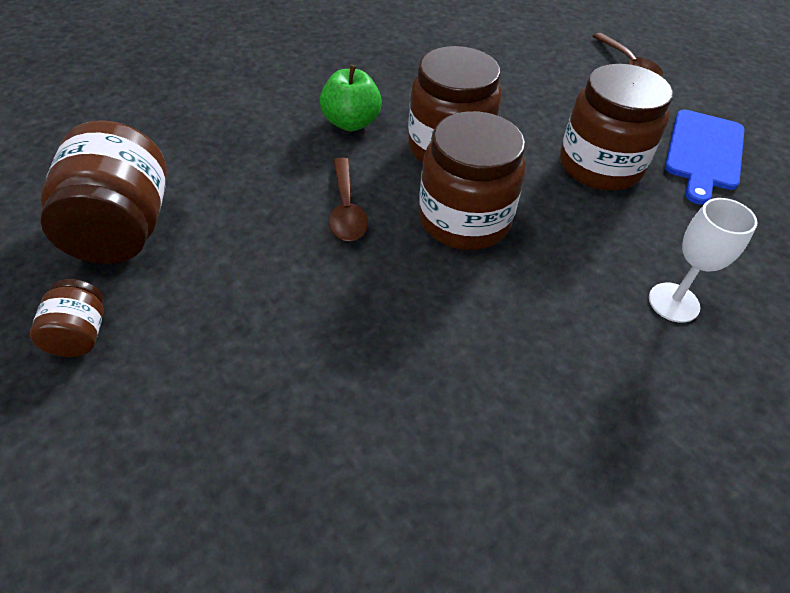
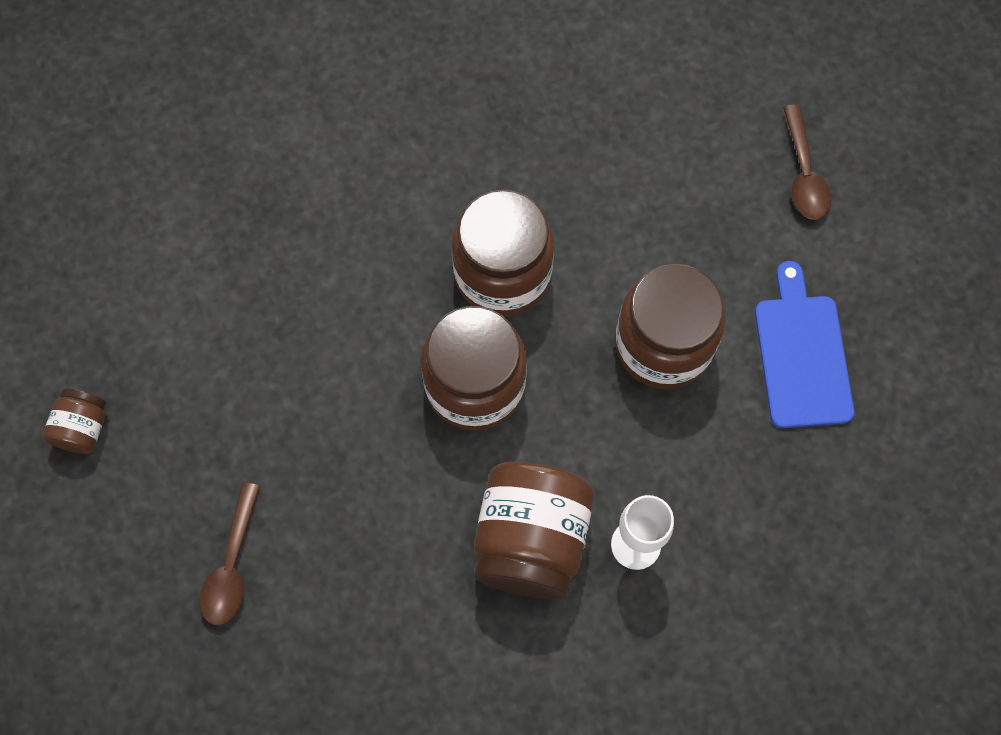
camera: 20 degrees right, 20 degrees up
brown jar [40,120,167,264] -> brown jar moved to [474,462,594,599]
green apple [320,65,382,131] -> none
brown spoon [329,157,368,241] -> brown spoon moved to [199,482,260,625]
blue cutting board [665,109,745,205] -> blue cutting board turned 135 degrees clockwise [755,261,855,428]

